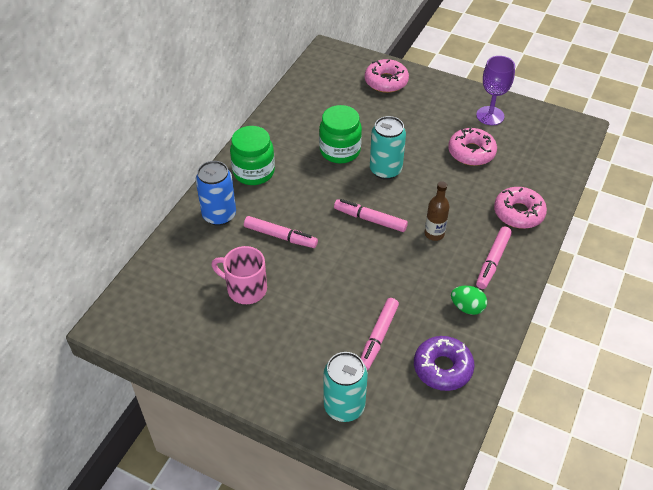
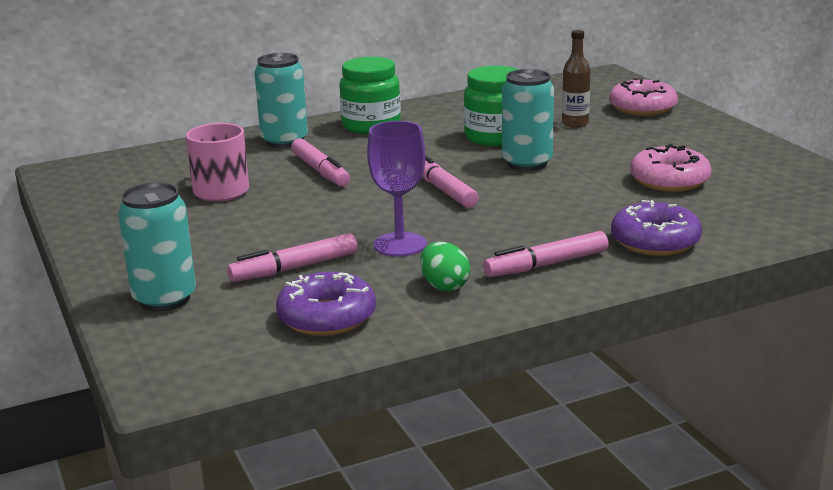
camera: 40 degrees right, 25 degrees down
blue can [196,161,236,226] -> turquoise can [254,53,308,148]
brown bottle [425,181,450,241] -> brown bottle moved to [562,30,591,128]
purple goblet [476,56,515,125] -> purple goblet moved to [367,121,427,257]
pink donut [494,187,547,229] -> purple donut [611,200,702,256]

